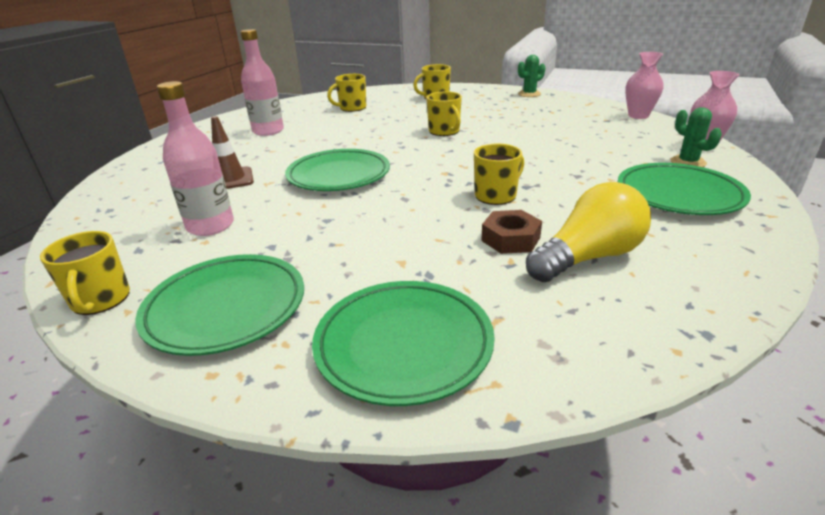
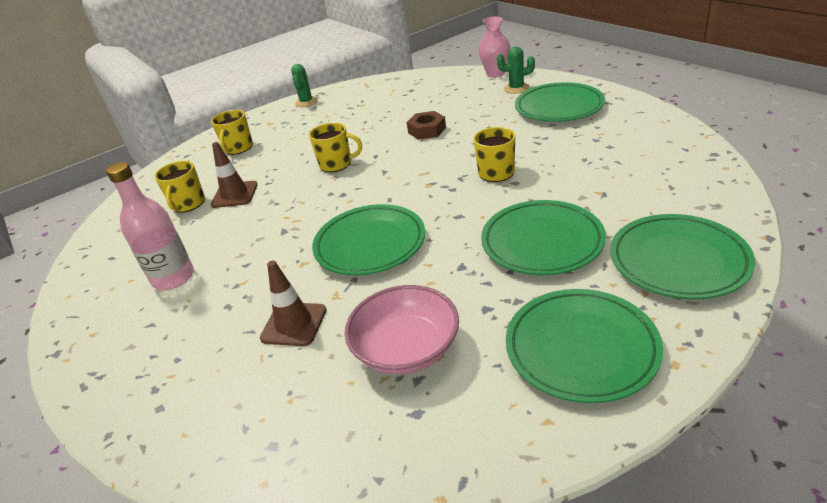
camera: 55 degrees left, 5 degrees up
yellow mug [40,231,130,315] -> none
pink bottle [157,81,234,236] -> pink bowl [344,285,459,374]
brown nut [481,210,542,254] -> brown nut moved to [406,111,446,140]
yellow light bulb [526,182,651,282] -> none
pink vase [625,52,664,119] -> none
none -> brown traffic cone [211,142,258,208]
none -> green plate [481,200,606,275]

